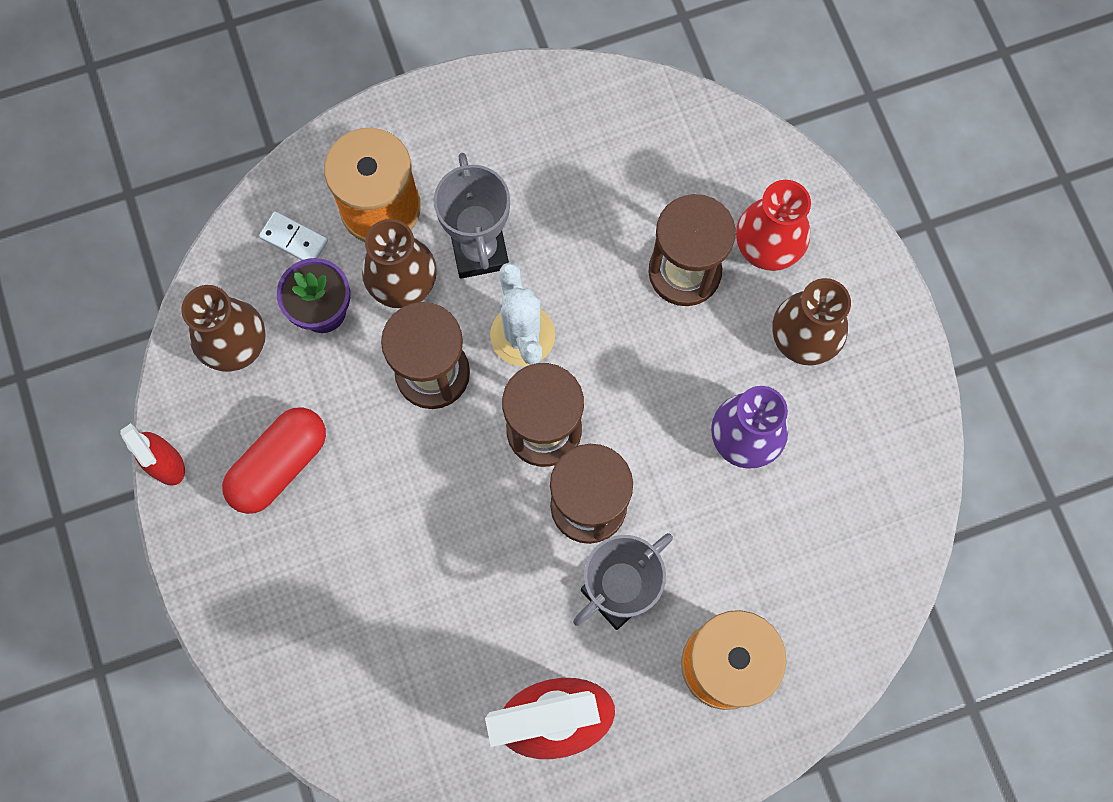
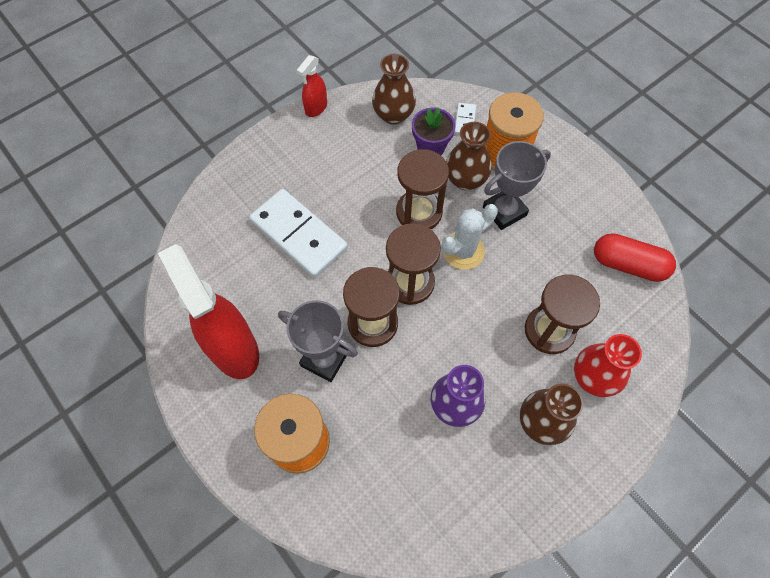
camera: 70 degrees right, 10 degrees down
red capsule [222,407,326,514] -> red capsule moved to [594,233,676,282]
none -> white domino [249,189,348,278]

